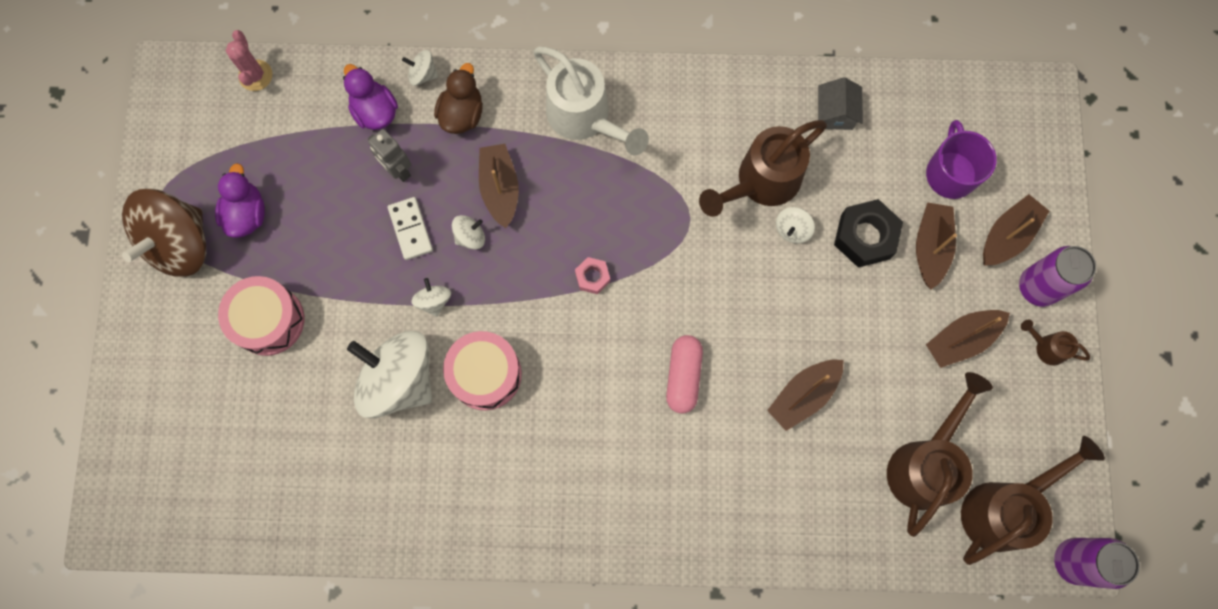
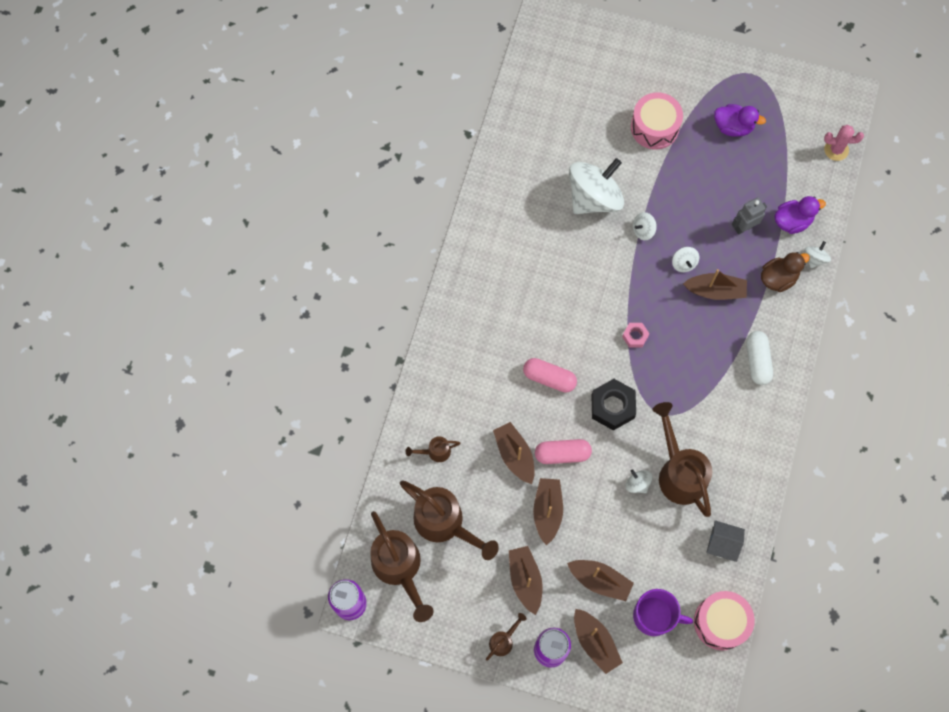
camera: 105 degrees right, 5 degrees down
brown spinning top [122,189,206,277] -> none
white domino [388,197,433,260] -> none
white spinning top [411,278,451,317] -> white spinning top turned 150 degrees clockwise [633,212,657,240]
brown duck [434,63,483,134] -> brown duck turned 60 degrees counterclockwise [761,252,810,292]
pink drum [443,331,522,410] -> pink drum moved to [694,591,755,650]
white watering can [533,46,649,155] -> white capsule [746,331,773,385]
black nut [834,199,903,268] -> black nut moved to [591,379,636,431]
none -> brown watering can [406,436,460,462]
none -> brown boat [533,478,563,546]
none -> pink capsule [535,439,592,464]

